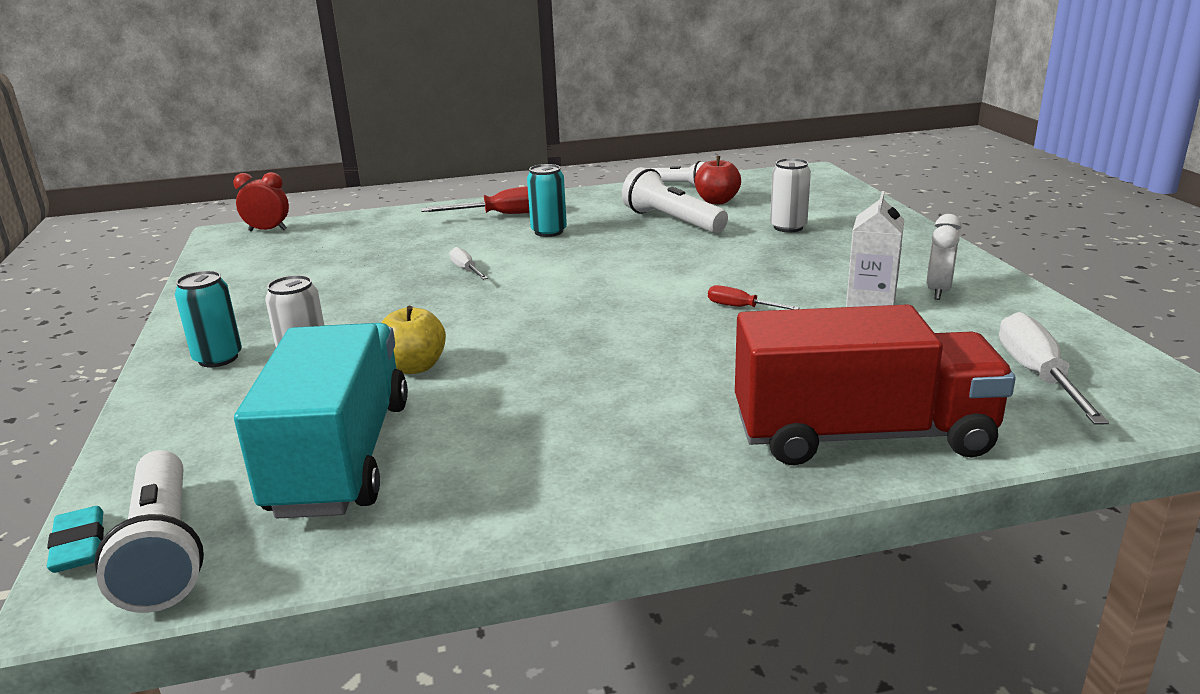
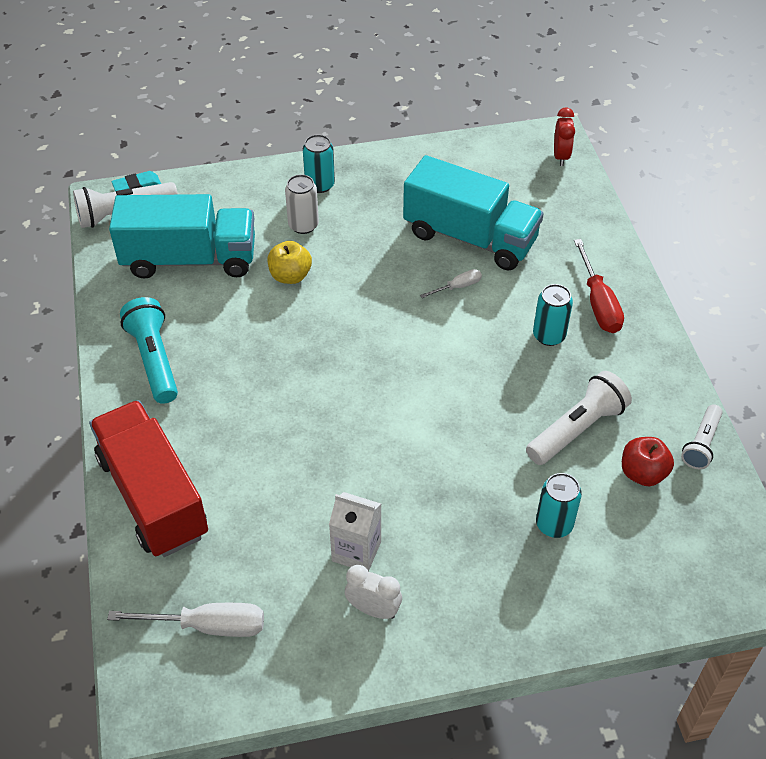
camera: 90 degrees right, 25 degrees up
red screwdriver [708,285,800,310] -> none
red truck [735,304,1016,465] -> red truck turned 150 degrees clockwise [89,400,208,557]
white can [770,158,811,232] -> turquoise can [536,473,582,538]
none -> turquoise flashlight [120,297,178,404]
none -> turquoise truck [403,155,544,270]

